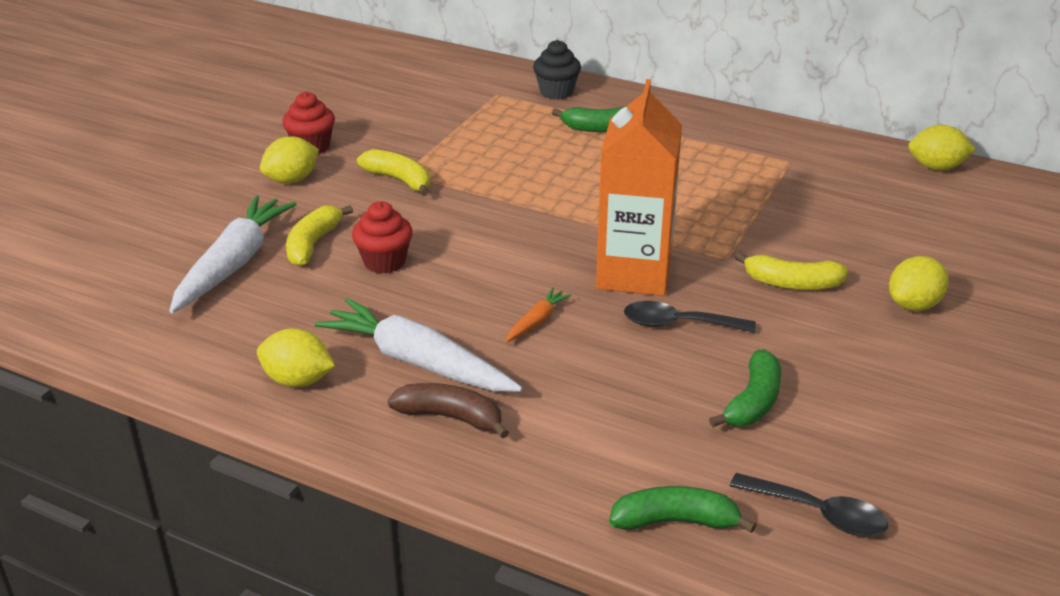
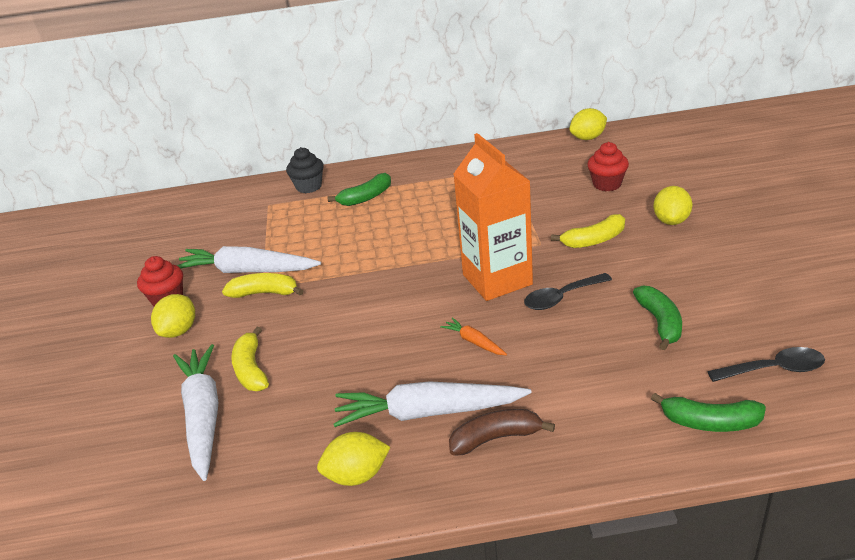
camera: 30 degrees left, 0 degrees up
red cupcake [352,201,413,274] -> red cupcake moved to [587,142,629,191]
orange carrot [505,288,572,343] -> orange carrot turned 45 degrees counterclockwise [440,317,507,355]
green banana [609,486,757,533] -> green banana turned 135 degrees counterclockwise [651,393,766,432]
none -> white carrot [177,246,321,273]

